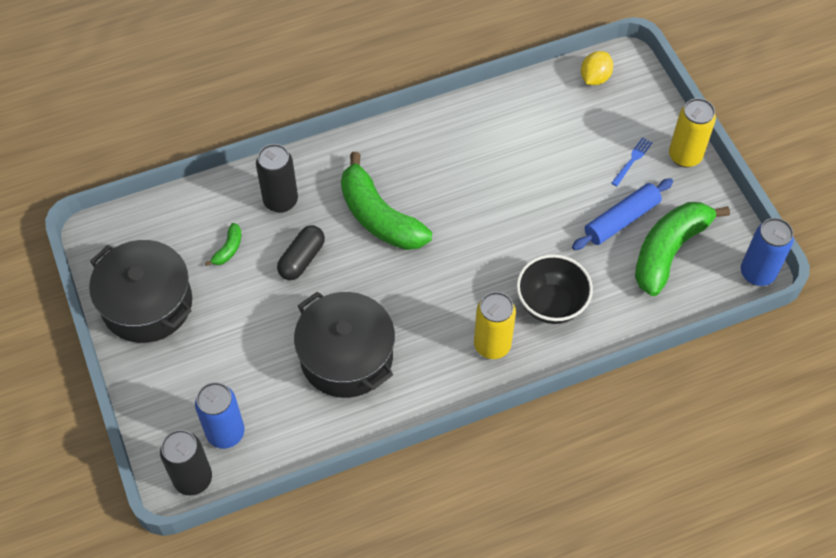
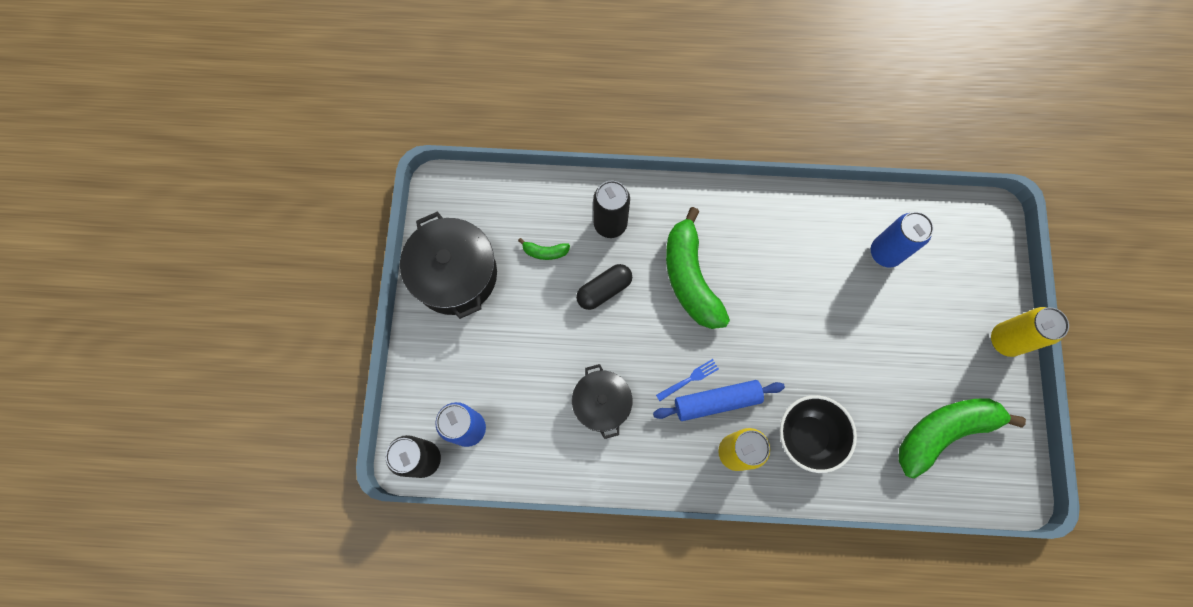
camera: 25 degrees right, 15 degrees up
green banana [205,223,241,266] -> green banana turned 45 degrees clockwise [518,238,570,260]
black pot [294,292,395,398] -> black pot [572,364,633,439], size x0.63
blue rolling pin [572,178,673,250] -> blue rolling pin moved to [653,380,785,421]
yellow lemon [581,51,613,85] -> none
blue fork [612,137,653,186] -> blue fork moved to [656,359,719,401]
blue can [741,218,794,286] -> blue can moved to [871,212,934,267]

